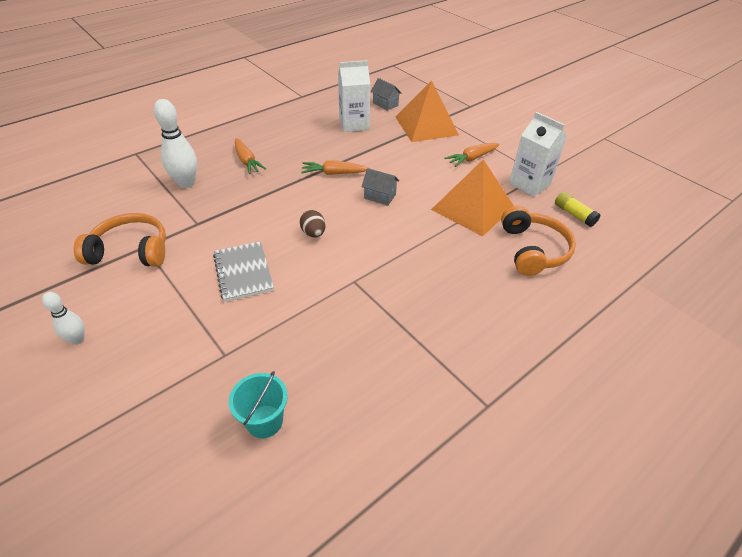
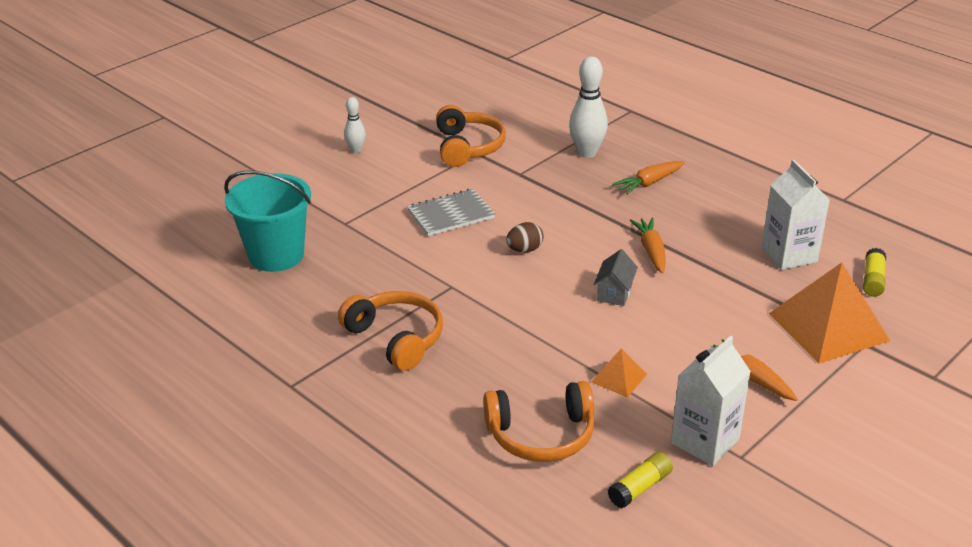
camera: 85 degrees right, 10 degrees down
turquoise bucket [229,371,288,438] -> turquoise bucket [224,171,311,272], size x1.75
grey house [371,78,402,111] -> yellow glue stick [863,248,886,297]
orange pyramid [431,159,514,236] -> orange pyramid [591,348,647,398], size x0.46
none -> orange headphones [338,291,443,371]

